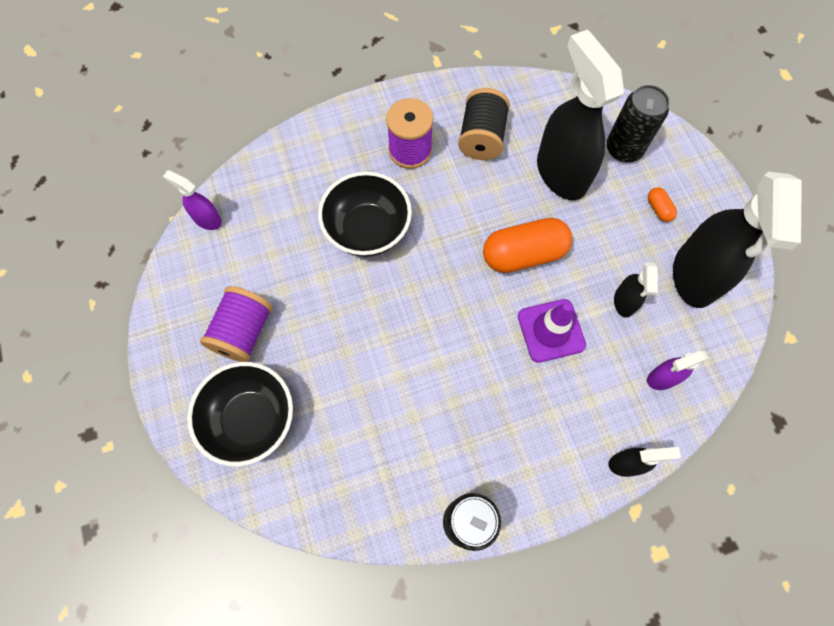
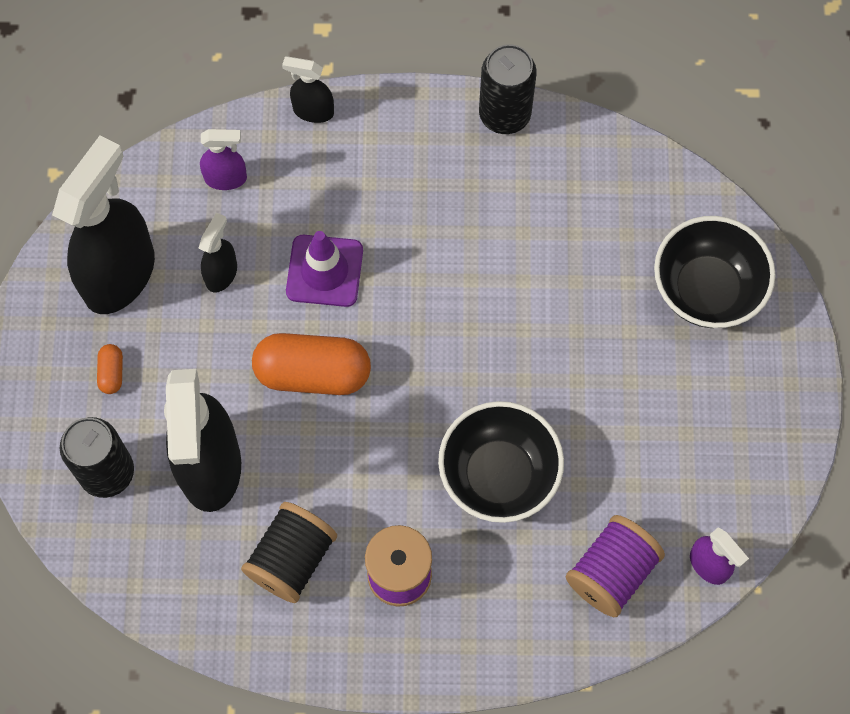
camera: 160 degrees left, 0 degrees up
purple spool [200,286,273,362] -> purple spool moved to [566,515,665,617]

